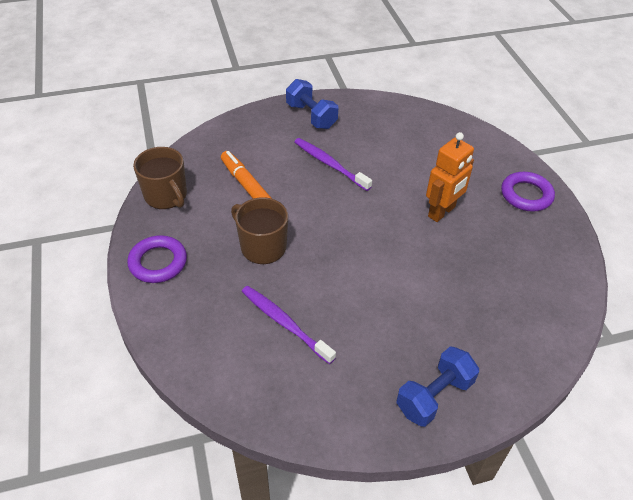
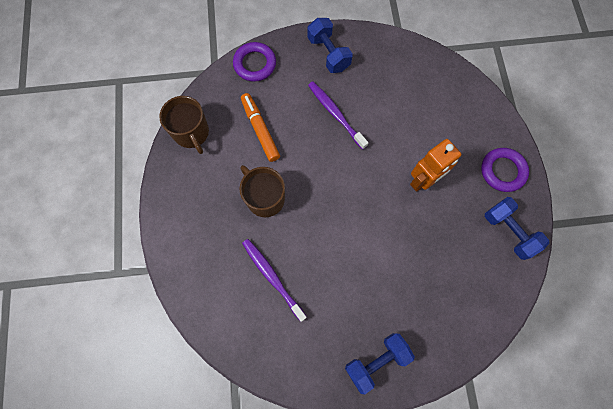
camera: 10 degrees right, 25 degrees up
purple ring [127,235,187,283] -> purple ring moved to [233,42,276,82]
none -> blue dumbbell [485,197,549,260]

